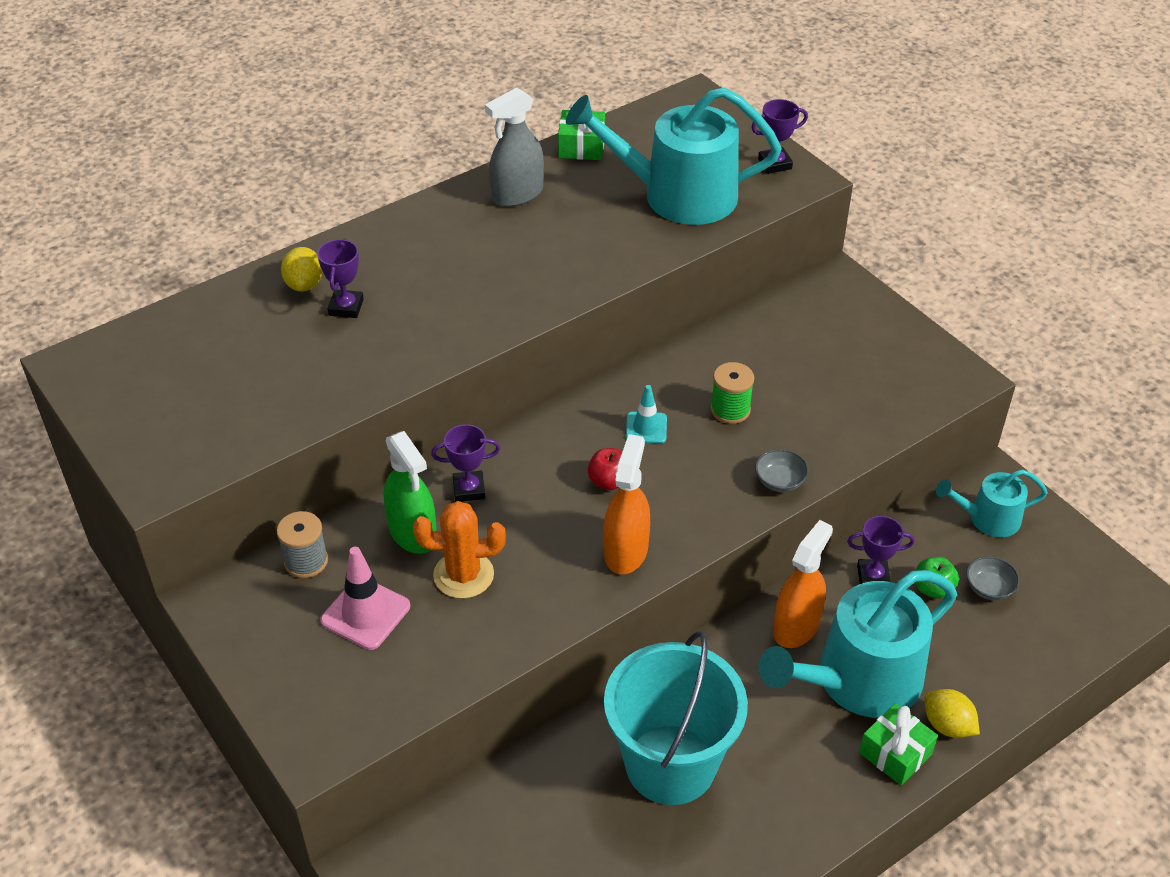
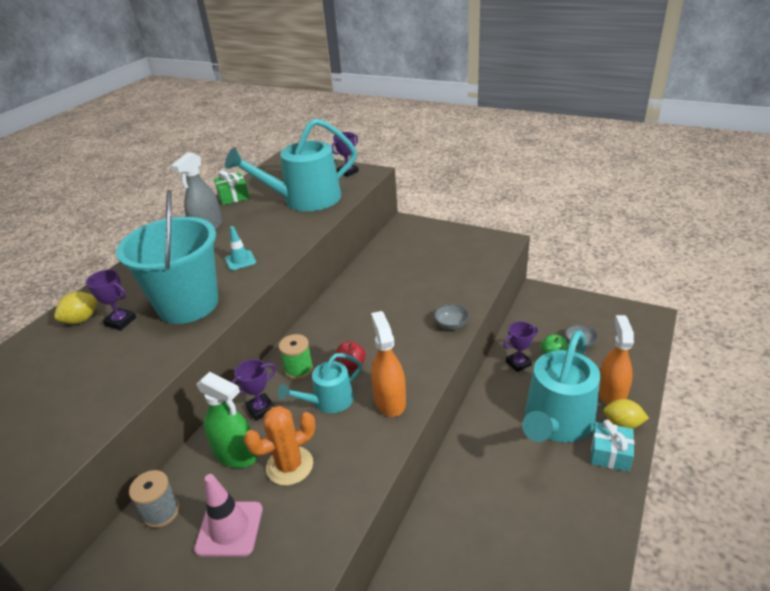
camera: 25 degrees left, 10 degrees down
yellow lemon [281,247,323,291] -> yellow lemon turned 75 degrees clockwise [54,292,97,324]
purple trophy [317,238,364,318] -> purple trophy turned 45 degrees counterclockwise [86,270,136,330]
turquoise bucket [604,631,748,805] -> turquoise bucket moved to [116,190,218,324]
turquoise traffic cone [626,385,667,444] -> turquoise traffic cone moved to [225,226,256,271]
green spool [711,362,754,424] -> green spool moved to [279,334,313,380]
orange spray bottle [773,520,833,648] -> orange spray bottle moved to [599,315,634,405]
green gift [859,703,938,785] -> turquoise gift [591,420,634,472]
turquoise watering can [936,469,1048,537] -> turquoise watering can moved to [278,353,362,413]

